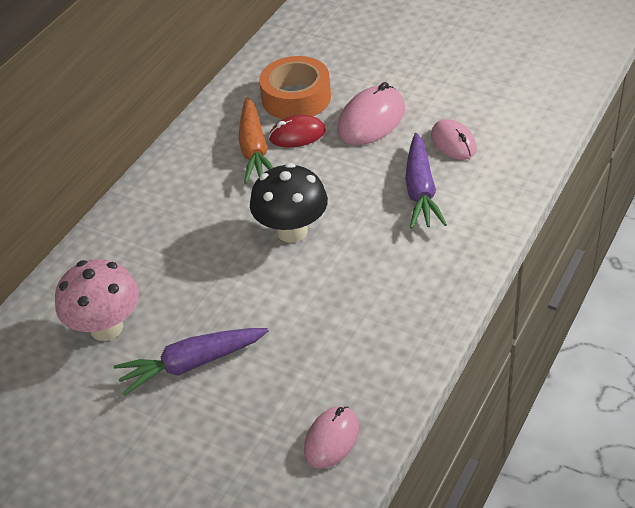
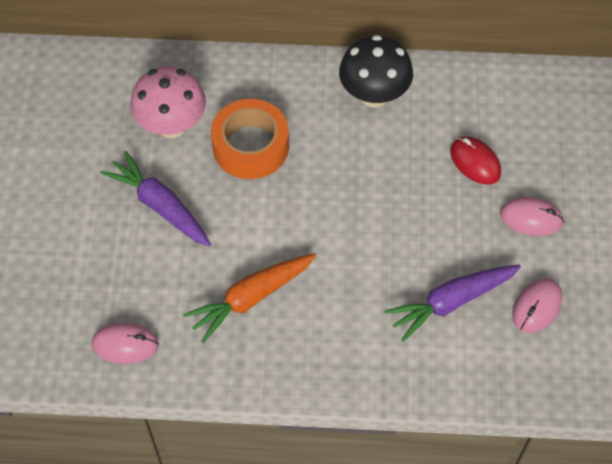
camera: 60 degrees right, 15 degrees up
orange carrot [239,97,273,184] -> orange carrot moved to [183,253,317,343]
black mushroom [250,163,328,243] -> black mushroom moved to [339,35,413,108]
orange tape [259,56,331,119] -> orange tape moved to [211,99,289,179]
pink mouse [337,82,405,145] -> pink mouse [500,197,564,236], size x0.66

